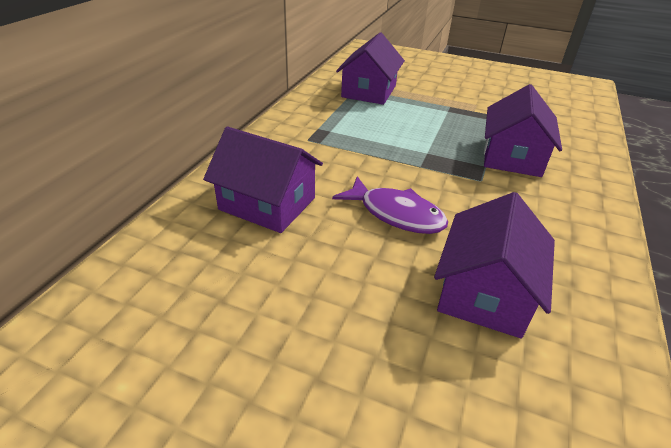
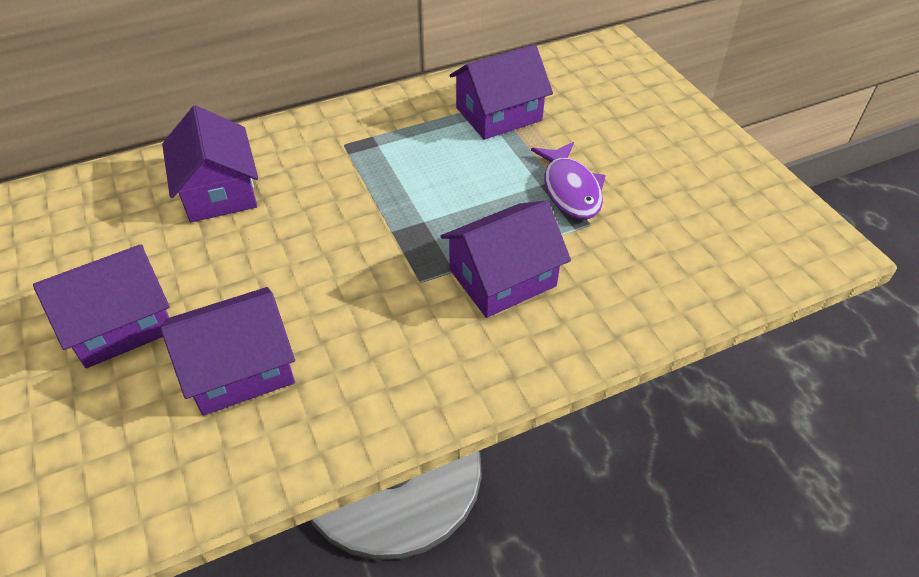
camera: 45 degrees right, 10 degrees up
purple fish [332,176,448,234] -> purple fish moved to [531,142,606,220]
none -> purple house [33,244,170,368]

